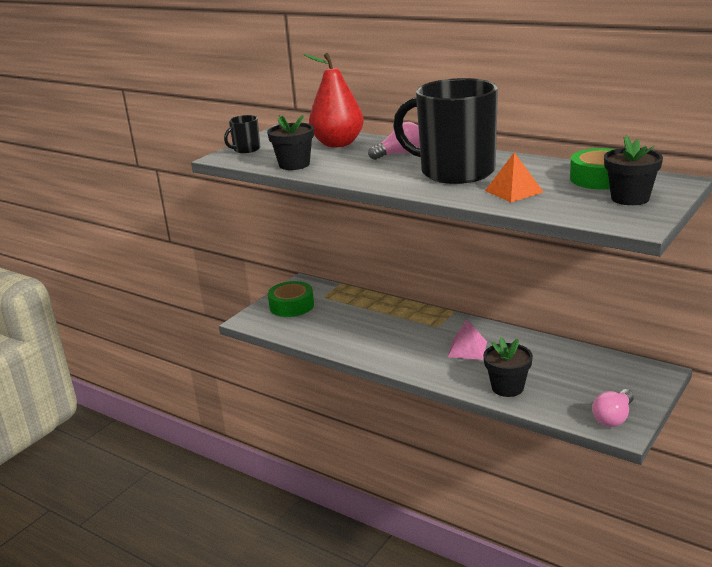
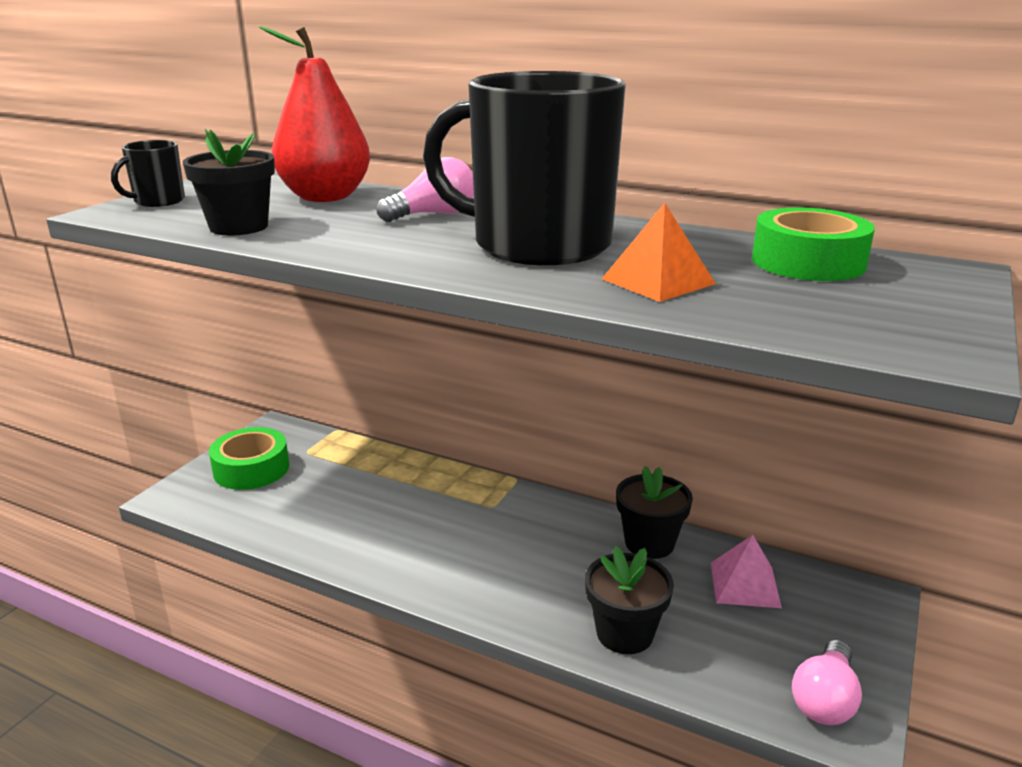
camera: 10 degrees left, 0 degrees up
pink pyramid [448,320,487,360] -> pink pyramid moved to [711,535,782,608]
black flower pot [604,136,663,205] -> black flower pot moved to [616,466,693,559]

